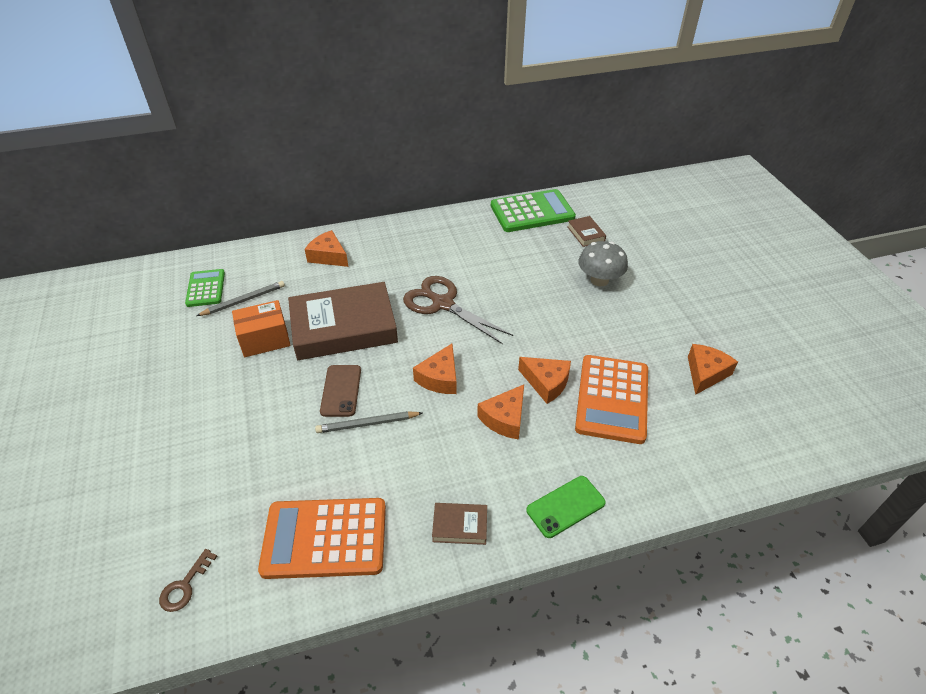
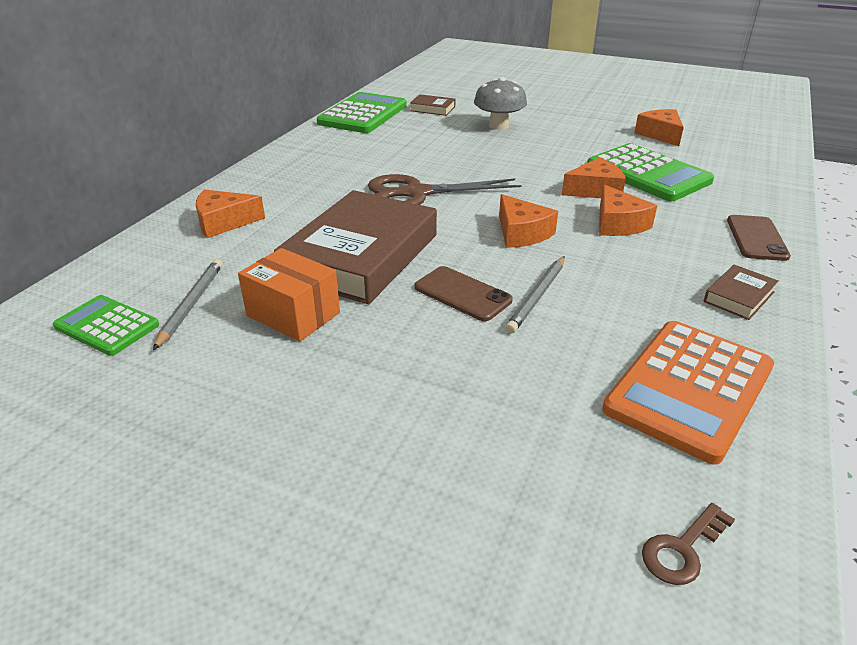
camera: 50 degrees left, 10 degrees down
brown key [159,549,217,612] -> brown key turned 75 degrees clockwise [642,503,735,585]
orange box [232,300,291,357] -> orange box turned 75 degrees counterclockwise [238,248,340,342]
green phone [526,476,606,538] -> brown phone [727,215,791,261]
orange calculator [575,355,648,444] -> green calculator [587,143,714,201]

